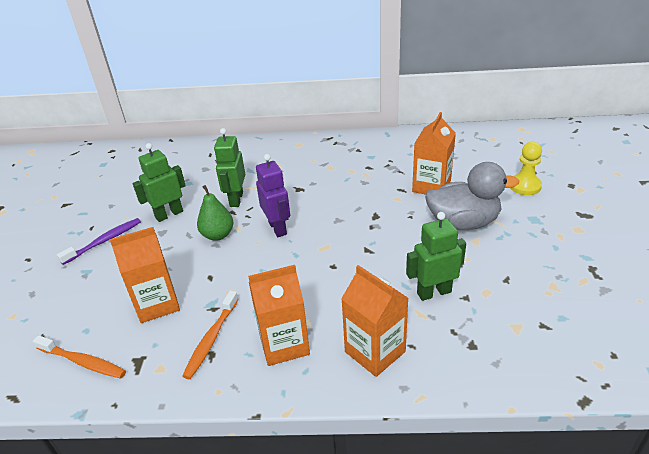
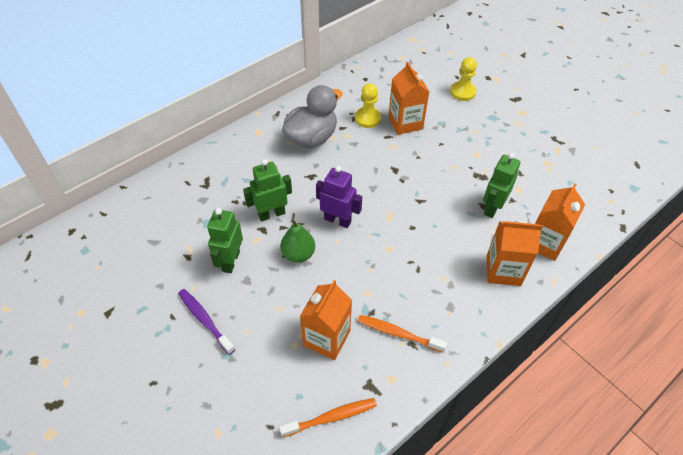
camera: 45 degrees left, 15 degrees up
purple toothbrush [57,218,141,265] -> purple toothbrush turned 45 degrees counterclockwise [178,289,235,355]
orange toothbrush [182,290,239,379] -> orange toothbrush turned 135 degrees clockwise [358,315,447,353]
green robot [214,128,245,207] -> green robot turned 105 degrees clockwise [243,159,292,222]
orange carton [248,265,310,366] -> orange carton moved to [535,183,585,261]
grey duck [425,162,519,230] -> grey duck moved to [282,85,342,148]
none -> yellow pawn [355,83,381,128]

